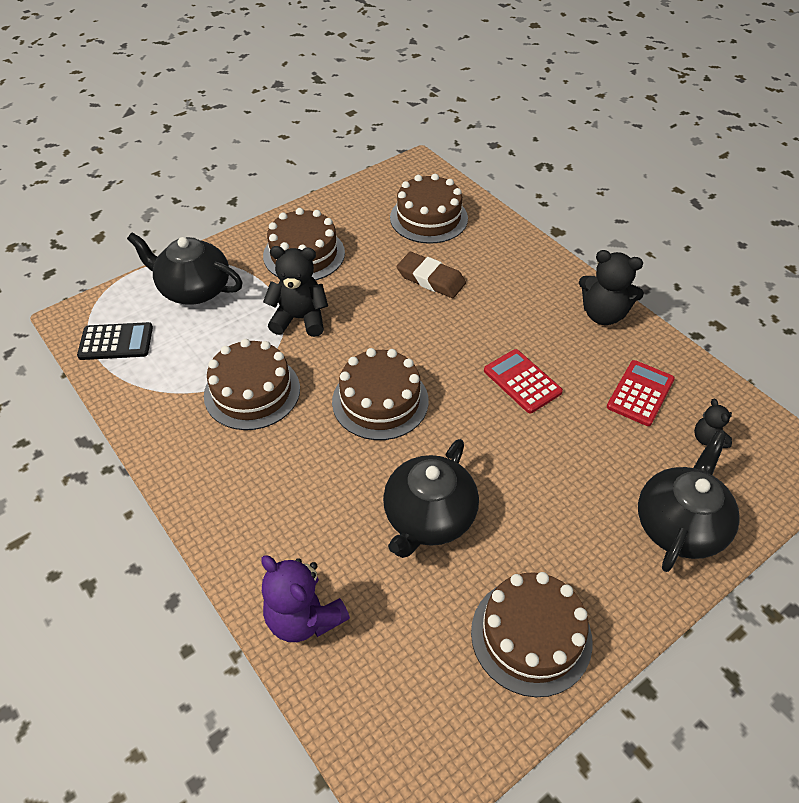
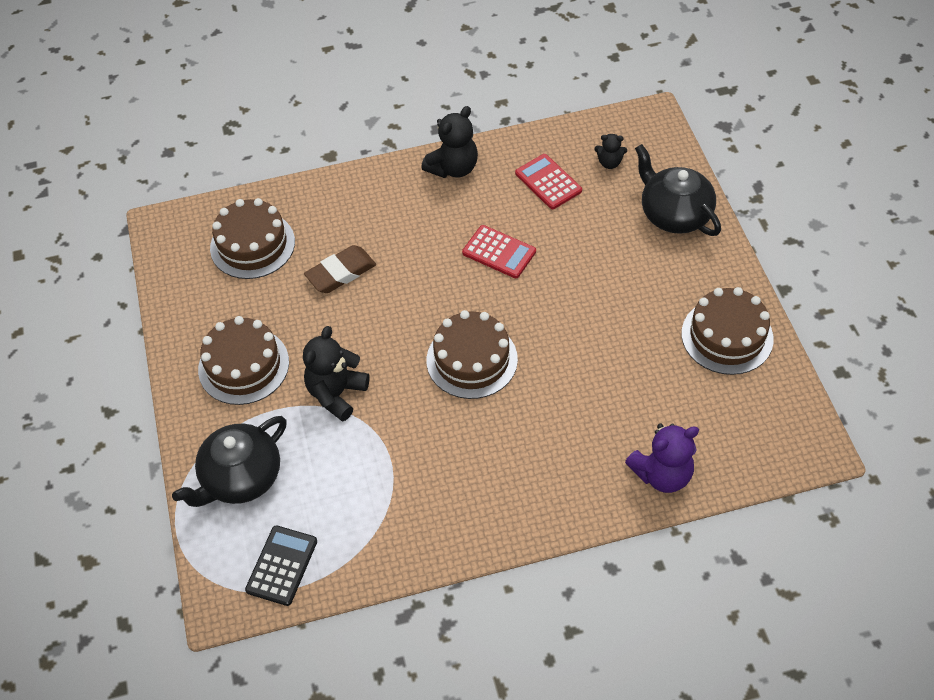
camera: 65 degrees left, 5 degrees up
brown cake [204,339,300,430] -> none
black teapot [383,439,479,558] -> none
red calculator [484,349,563,413] -> red calculator turned 135 degrees counterclockwise [462,225,536,278]

